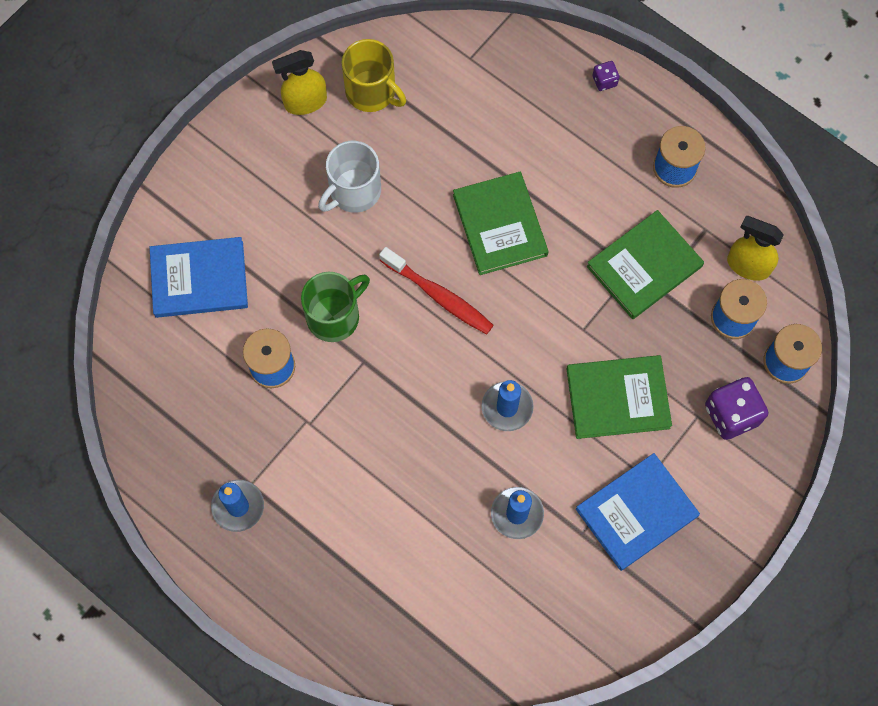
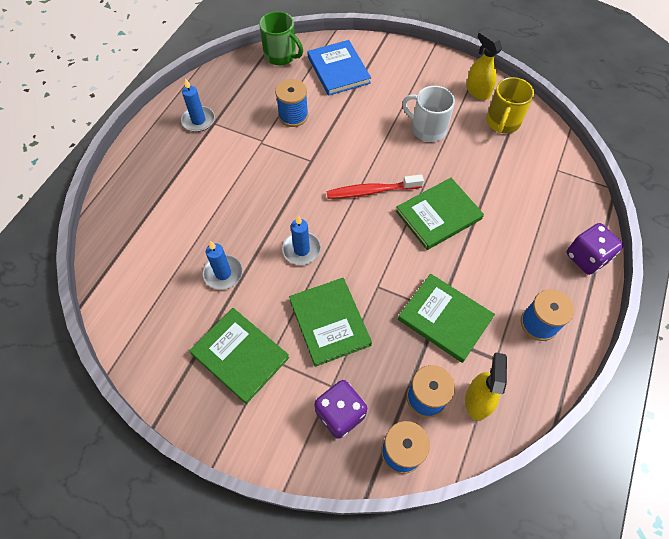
camera: 75 degrees right, 10 degrees down
green mug [301,272,370,342] -> green mug moved to [259,11,303,65]
red toothbrush [379,247,494,335] -> red toothbrush turned 60 degrees clockwise [327,174,424,199]
blue book [576,453,700,571] -> green book [189,308,289,404]
purple dice [593,61,619,91] -> purple dice [566,223,624,275], size x1.99

